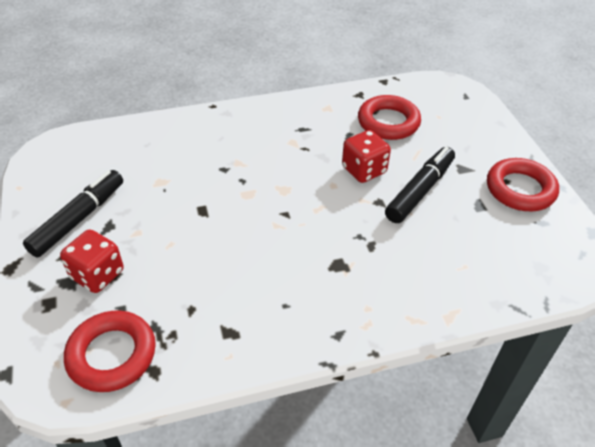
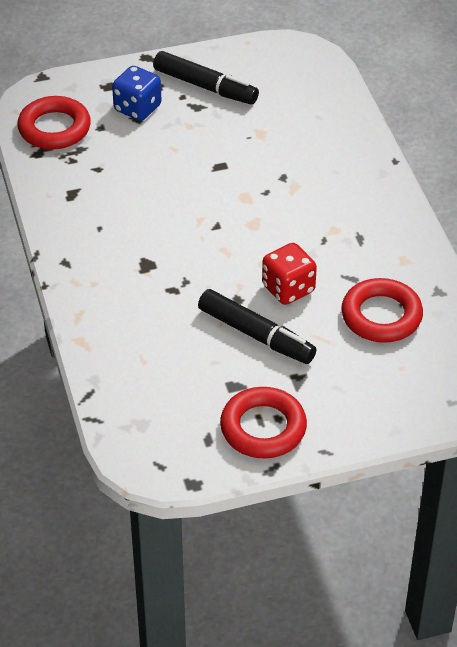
camera: 90 degrees right, 0 degrees up
red dice [60,230,123,293] -> blue dice [112,66,162,121]

